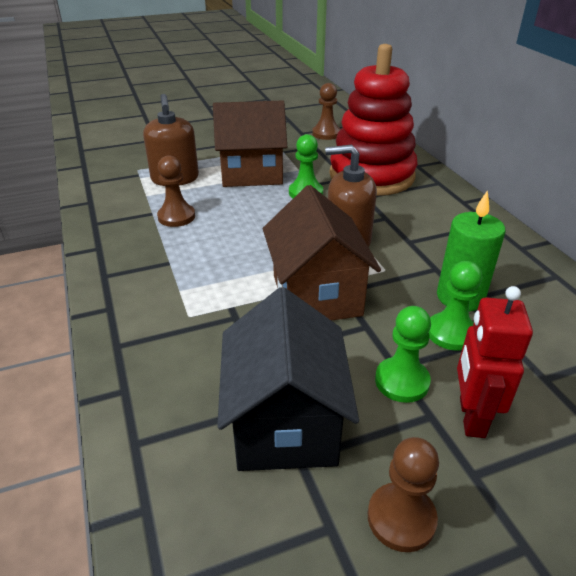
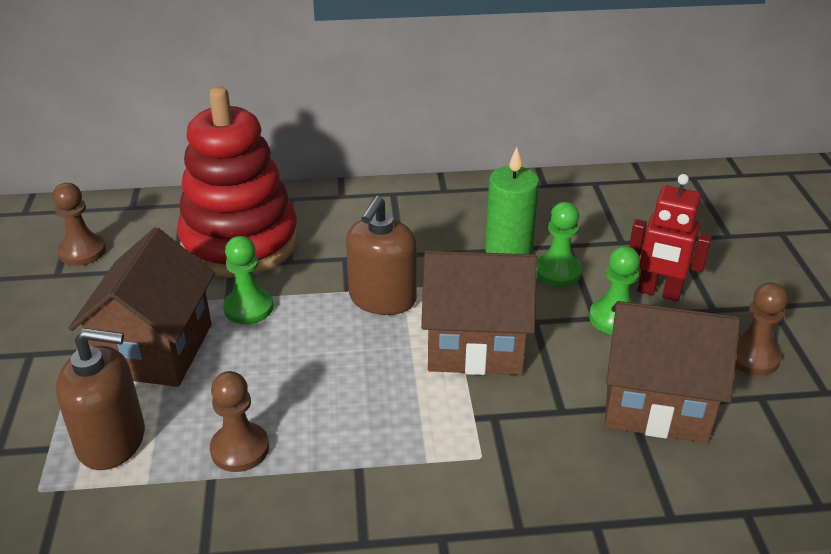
camera: 75 degrees left, 0 degrees up
black house [217,287,359,471] -> brown house [605,301,740,443]

